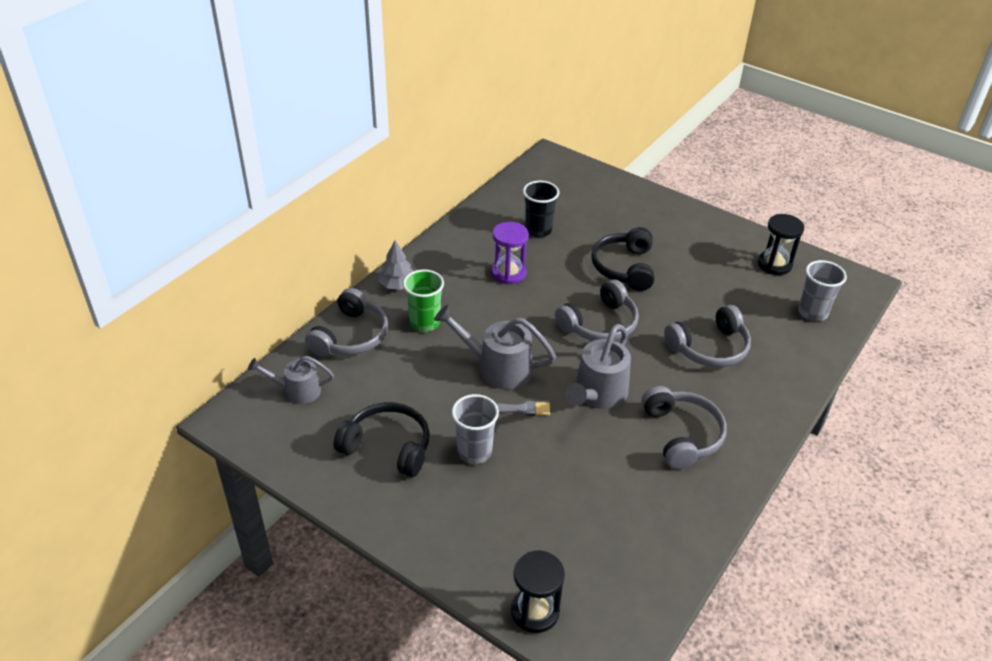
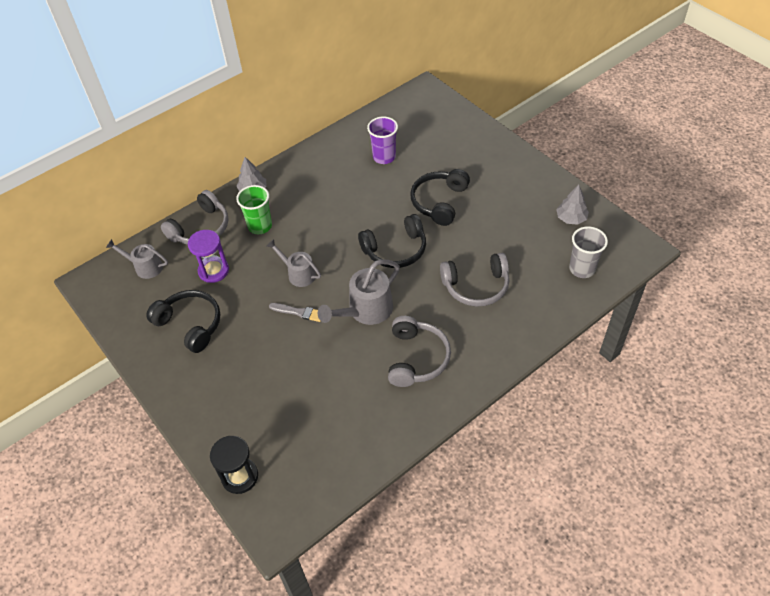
camera: 20 degrees right, 10 degrees up
grey watering can [434,305,556,389] -> grey watering can [266,239,321,287], size x0.65
grey cup [452,394,499,464] -> none
purple hourglass [492,222,529,284] -> purple hourglass moved to [188,230,229,283]
black cup [523,181,559,237] -> purple cup [367,117,398,164]
grey headphones [555,279,639,341] -> black headphones [358,214,426,268]
black hourglass [758,214,804,275] -> grey tree [556,185,589,225]

